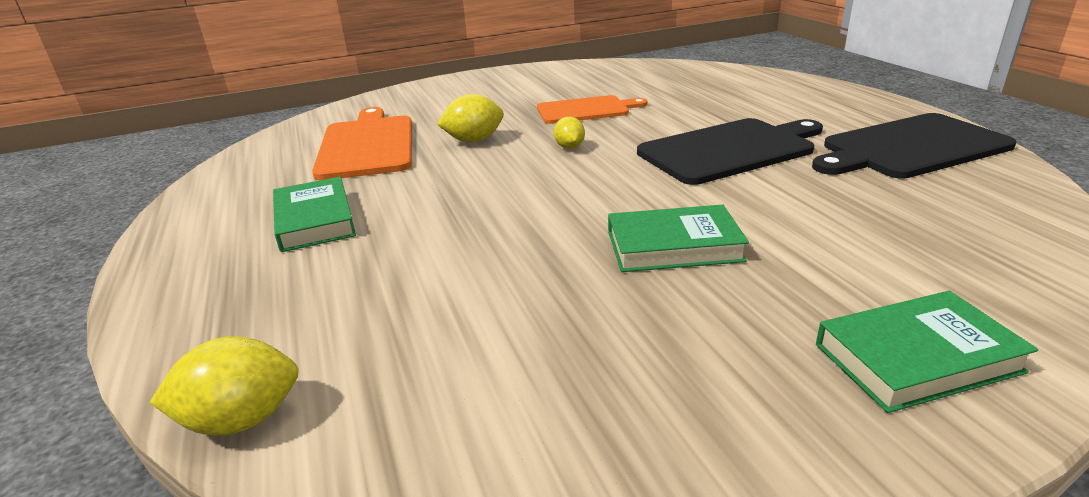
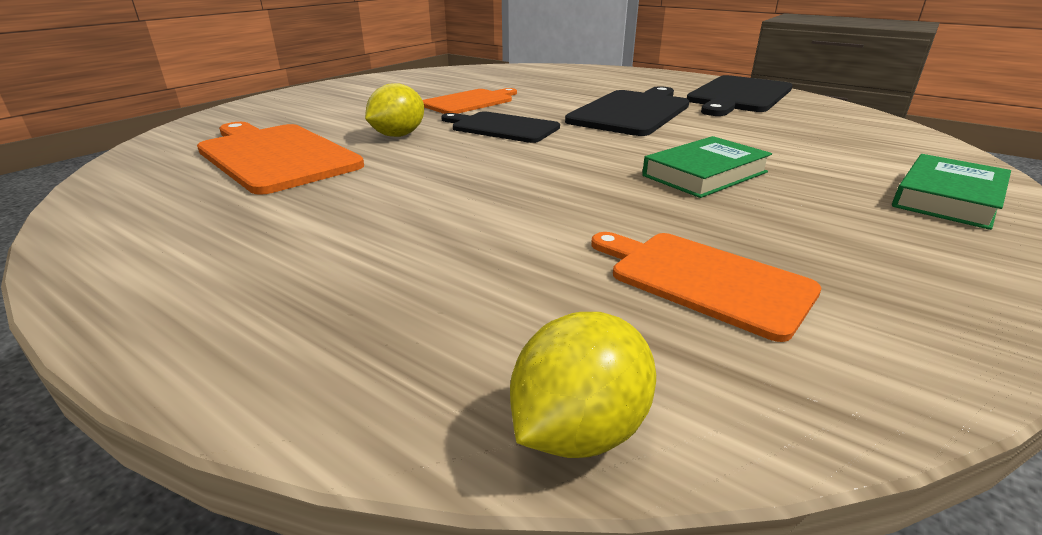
camera: 35 degrees left, 0 degrees up
green book [273,177,356,252] -> none
yellow lemon [554,117,585,149] -> black cutting board [441,111,560,143]
none -> orange cutting board [591,232,821,342]

